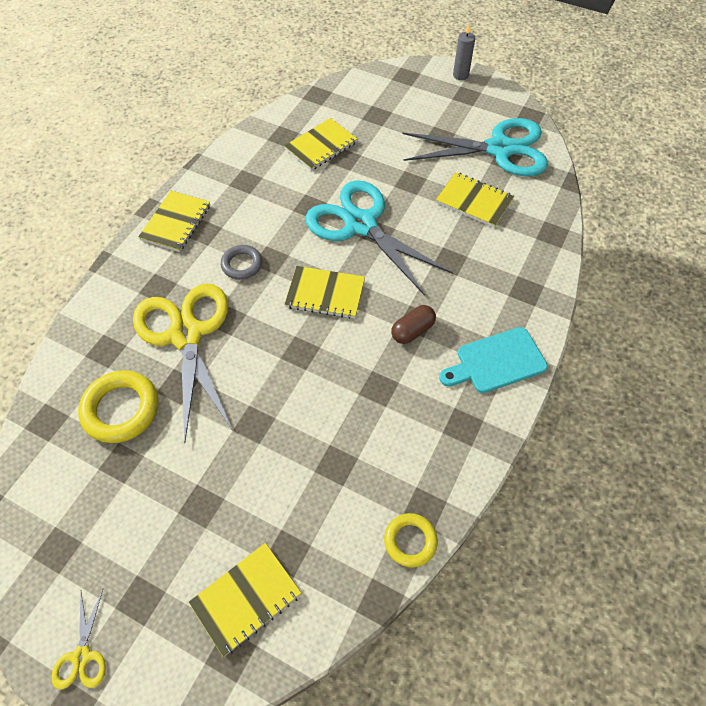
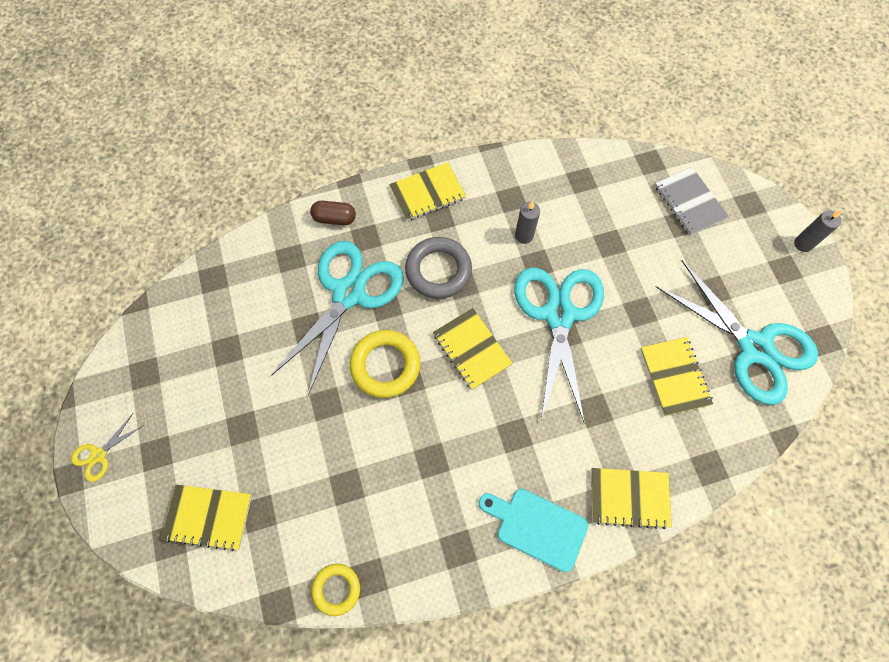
camera: 45 degrees right, 10 degrees up
yellow ring [78,370,158,443] -> yellow ring moved to [350,330,420,398]
yellow scissors [133,283,232,443] -> turquoise scissors [271,241,404,395]
grey ring [221,245,262,280] -> grey ring [405,237,472,299], size x1.64
yellow notebook [284,118,357,171] -> yellow notebook moved to [591,468,672,529]
brown capsule [391,305,436,344] -> brown capsule moved to [310,201,356,225]
none -> grey candle [515,201,540,244]
none -> grey notebook [655,167,729,236]

